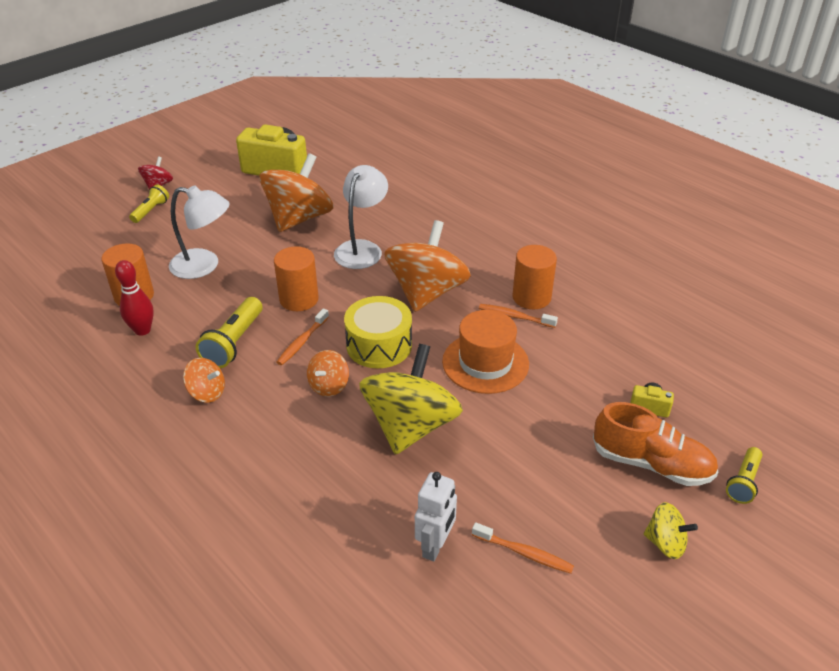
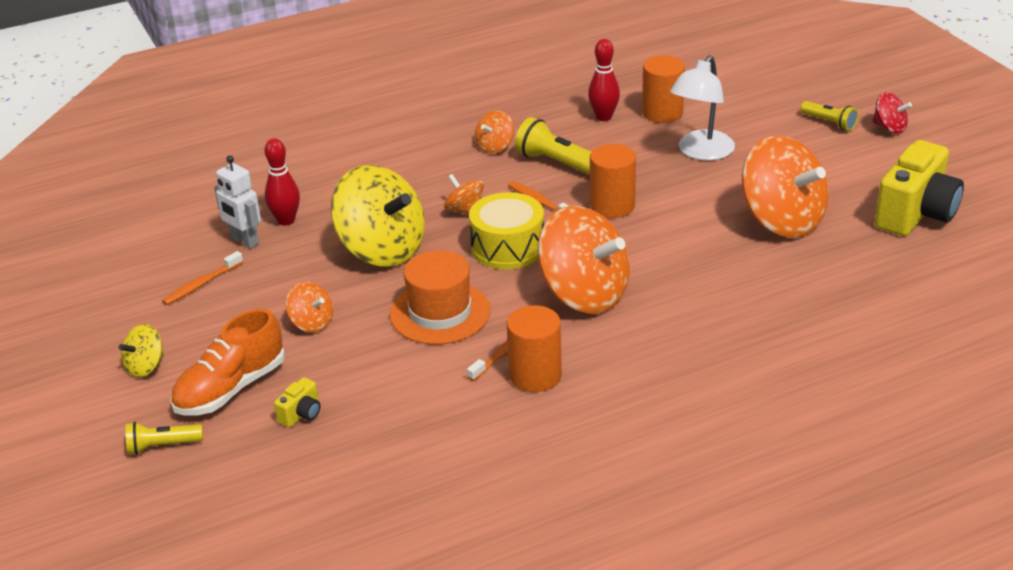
camera: 110 degrees right, 5 degrees down
white lamp [334,165,388,269] -> none
yellow flashlight [726,447,762,504] -> yellow flashlight turned 60 degrees counterclockwise [125,422,203,455]
none -> red bowling pin [265,138,300,226]
none -> orange spinning top [286,282,333,333]

